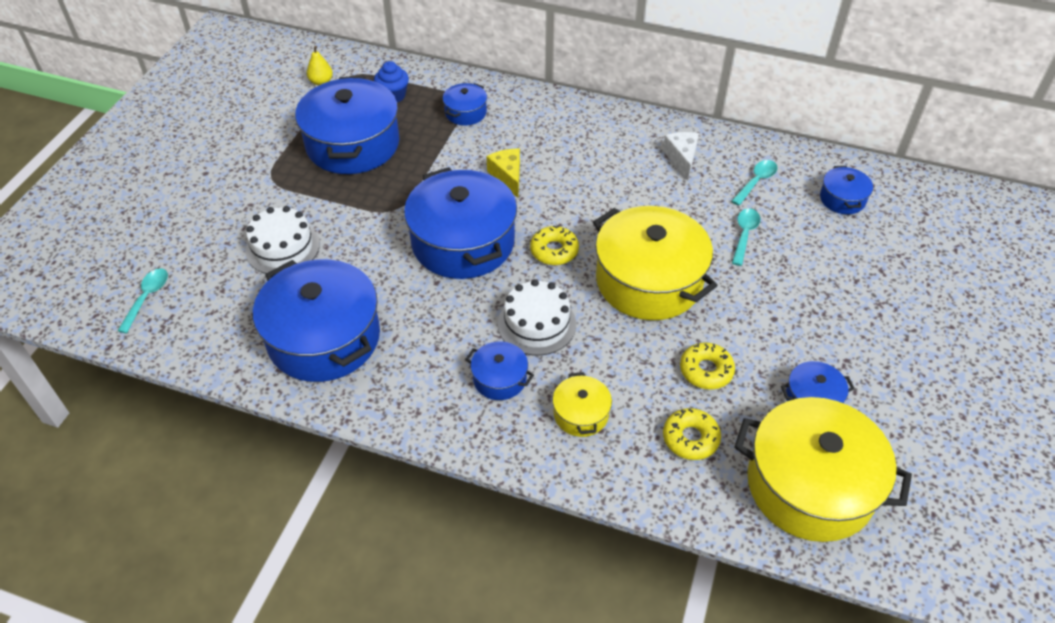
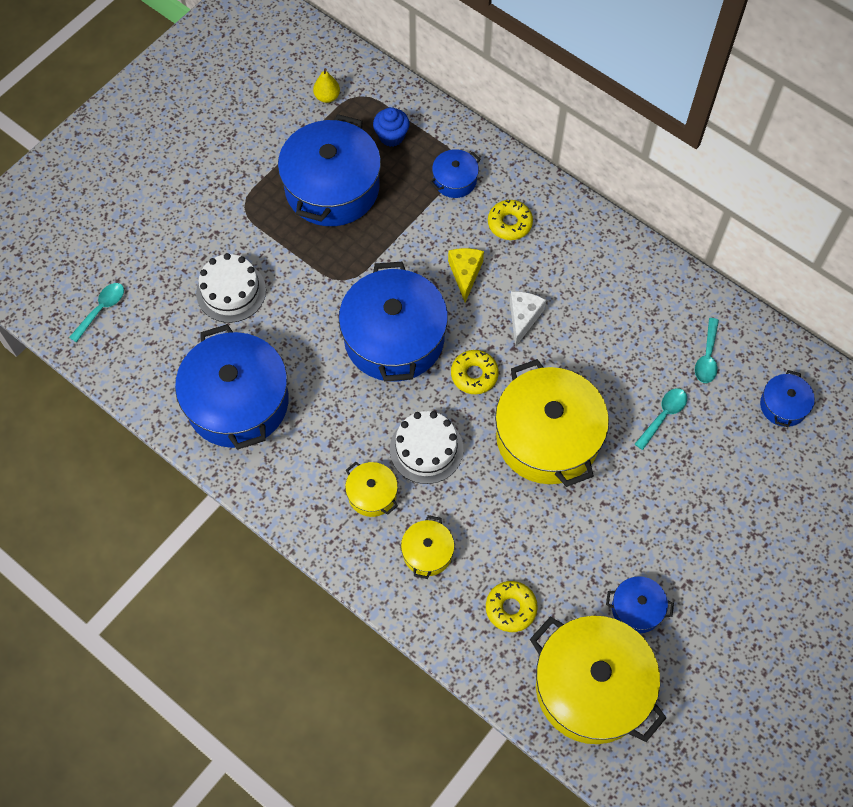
camera: 20 degrees right, 15 degrees up
blue pot [465,342,534,400] -> yellow pot [345,462,398,517]
white cheese [663,132,699,180] -> white cheese moved to [510,291,546,347]
yellow donut [680,343,735,389] -> yellow donut moved to [488,200,533,240]
turquoise spoon [731,160,778,206] -> turquoise spoon turned 135 degrees clockwise [695,318,719,383]

